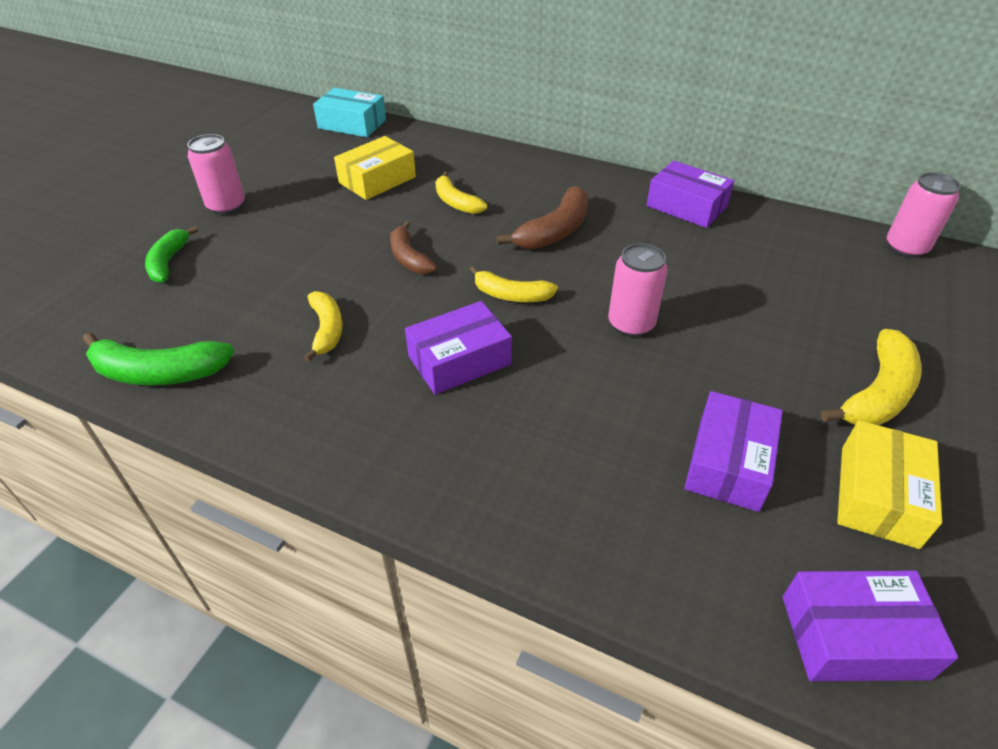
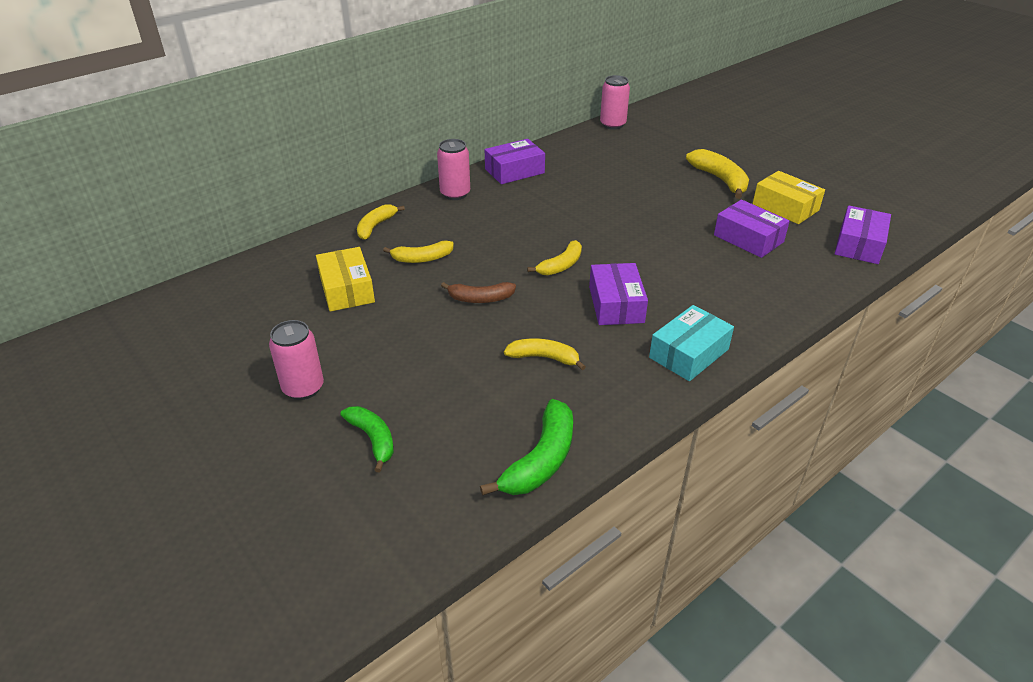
camera: 65 degrees left, 5 degrees down
green banana [145,226,198,283] -> green banana turned 150 degrees counterclockwise [340,406,394,472]
turquoise box [313,88,386,137] -> turquoise box moved to [649,305,734,381]
brown banana [497,186,589,250] -> none
pink can [608,243,668,337] -> pink can moved to [437,139,470,200]
none -> yellow banana [357,204,405,240]

